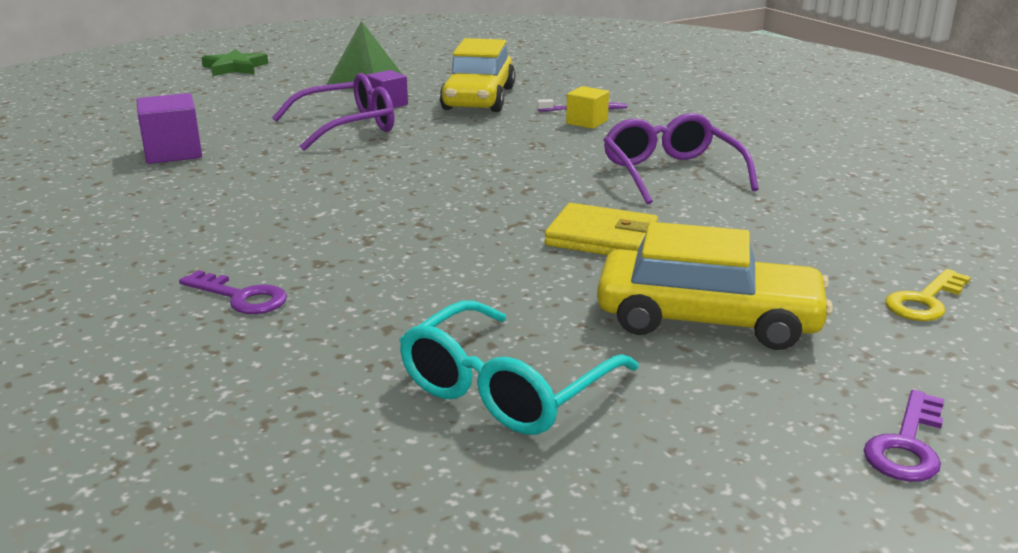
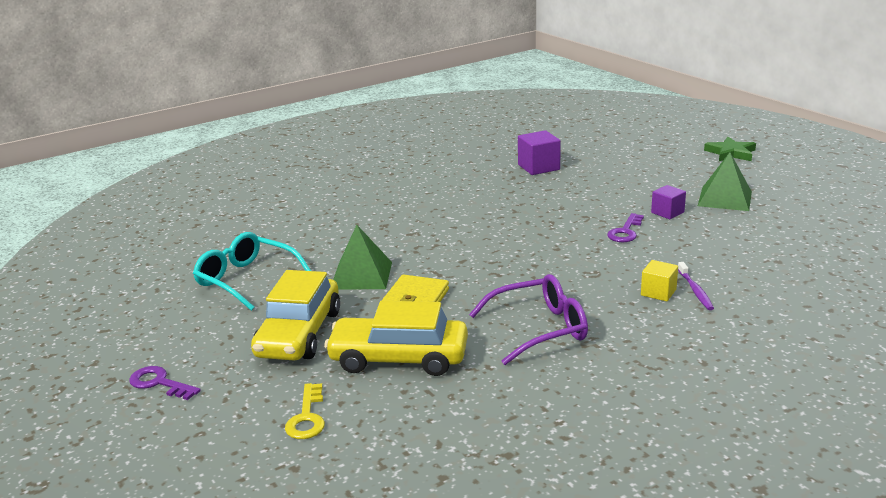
camera: 90 degrees right, 0 degrees up
purple key [179,270,287,314] -> purple key moved to [607,213,644,242]
purple glasses [272,73,394,151] -> none
yellow car [440,38,515,112] -> yellow car moved to [324,301,468,376]
yellow key [885,269,971,321] -> yellow key turned 135 degrees counterclockwise [285,383,325,439]
none -> green pyramid [333,225,392,290]

